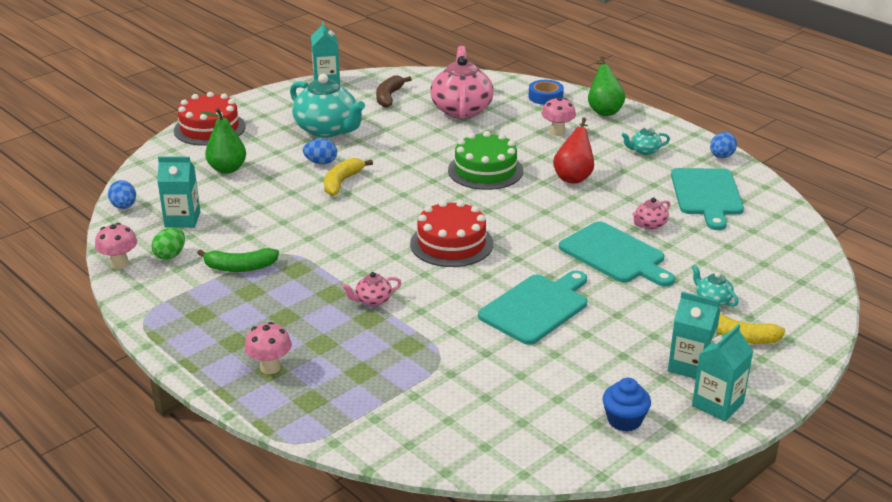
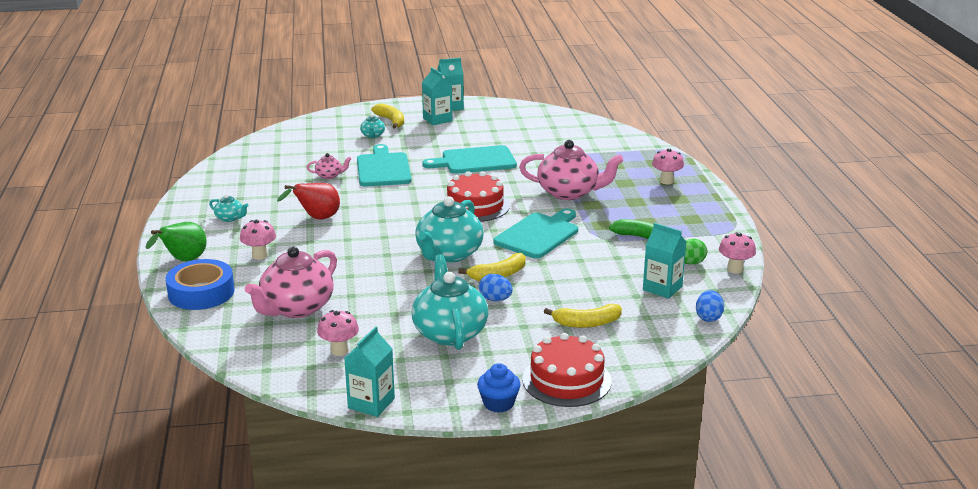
camera: 145 degrees left, 5 degrees down
green pear [200,108,246,174] -> yellow banana [544,304,622,328]
pink teapot [342,272,401,306] -> pink teapot [519,140,624,200], size x2.23
brown banana [376,75,412,108] -> pink mushroom [317,310,359,356]
green cake [448,131,523,190] -> none
blue tape [529,80,564,105] -> blue tape [165,259,235,310], size x1.61
blue cupcake [603,378,651,432] -> blue cupcake moved to [477,363,520,413]
turquoise cutting board [671,168,744,230] -> turquoise cutting board moved to [493,209,578,259]
blue egg [710,132,737,158] -> none
none -> turquoise teapot [415,196,484,263]

